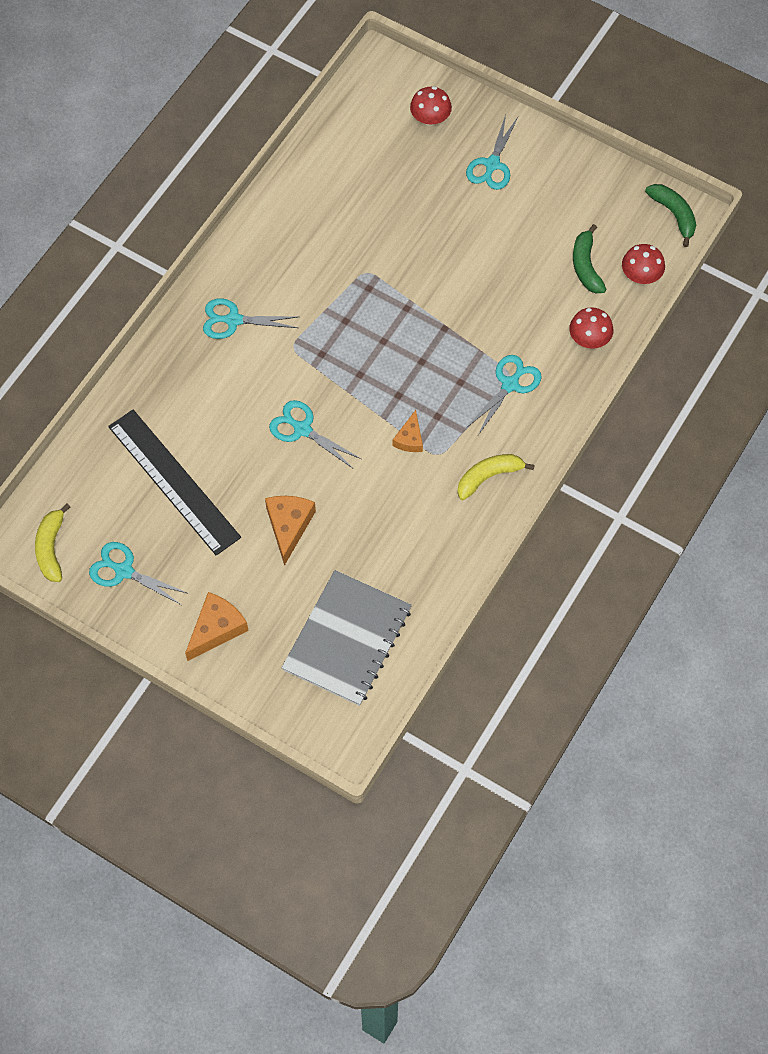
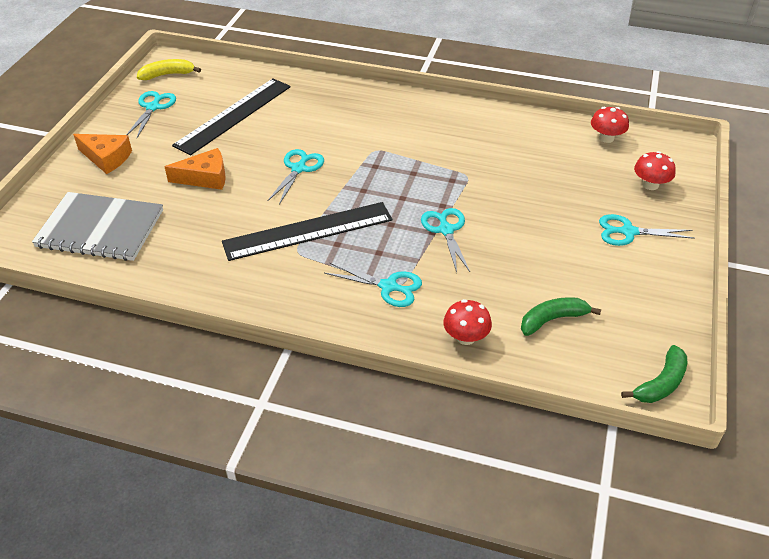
camera: 75 degrees right, 20 degrees down
turquoise scissors [203,298,298,339] -> turquoise scissors moved to [421,208,470,272]
orange cheese [393,410,423,452] -> black ruler [222,202,393,261]
yellow banana [457,454,535,501] -> none
red mushroom [622,244,665,284] -> red mushroom moved to [591,107,629,143]

